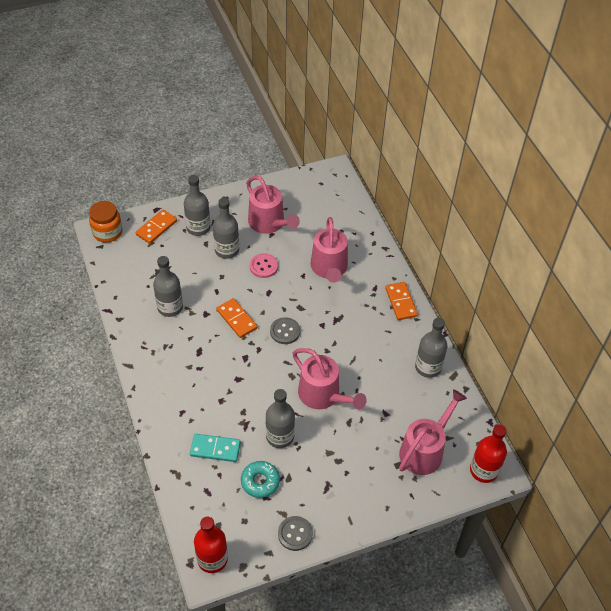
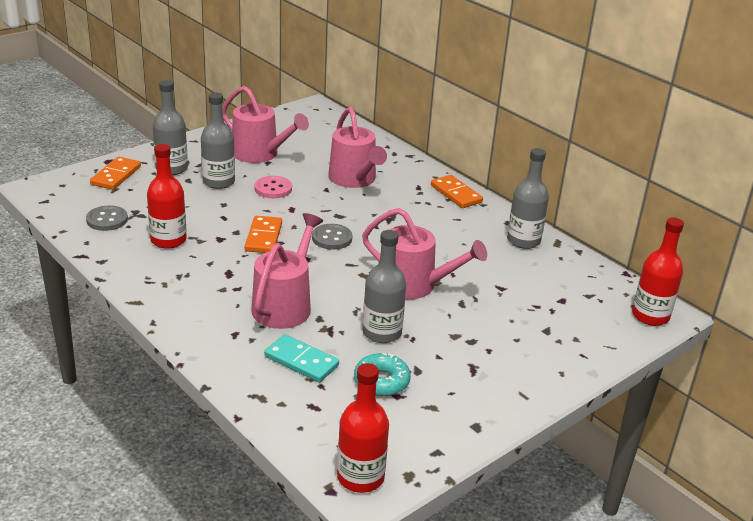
camera: 20 degrees left, 20 degrees down
orange jar [89,201,122,243] -> none
grey bottle [153,256,183,317] -> red bottle [147,144,187,249]
turquoise domino [190,434,241,462] -> turquoise domino turned 45 degrees clockwise [264,334,339,382]
orange domino [216,298,258,338] -> orange domino turned 60 degrees clockwise [245,216,282,253]
grey button [278,516,313,551] -> grey button moved to [86,206,128,231]
pink watering can [399,389,467,475] -> pink watering can moved to [251,213,323,329]

